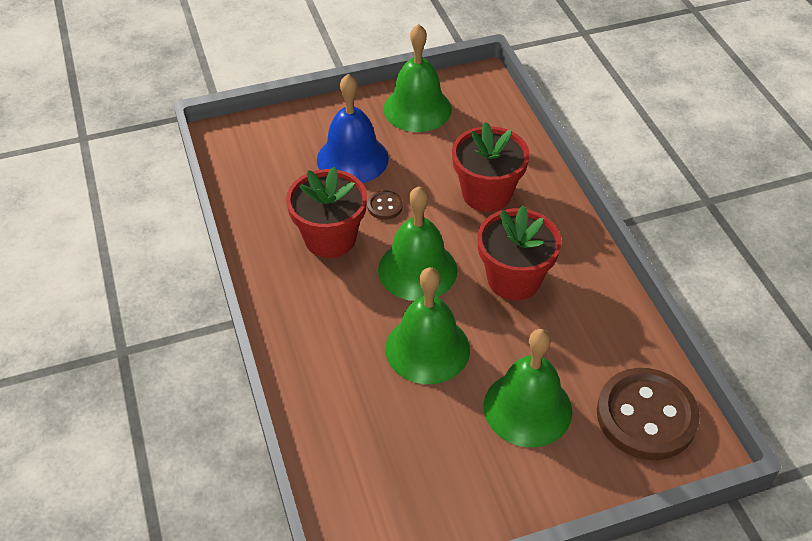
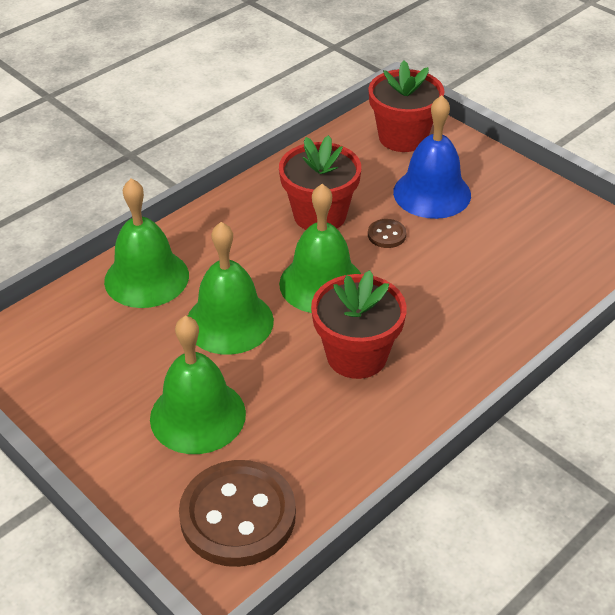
camera: 65 degrees right, 5 degrees down
green bell [383,24,452,132] -> green bell moved to [104,179,189,308]
red flower pot [452,122,530,212] -> red flower pot moved to [368,60,445,152]

